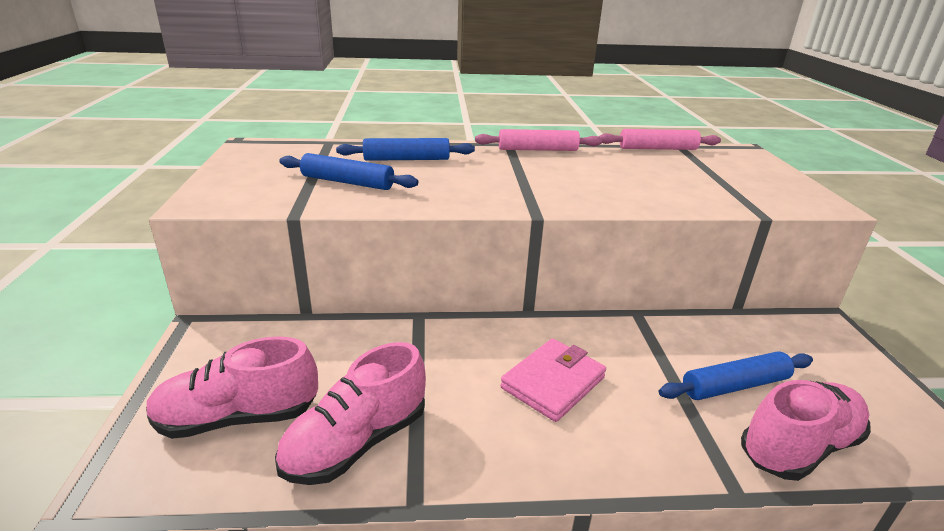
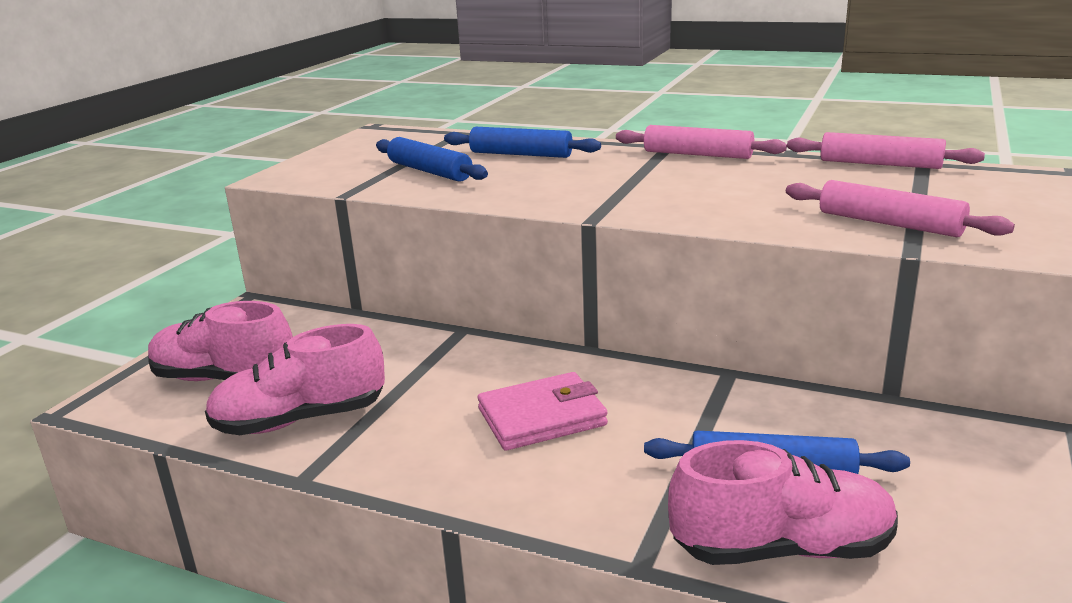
camera: 30 degrees right, 5 degrees down
none -> pink rolling pin [786,180,1015,237]

